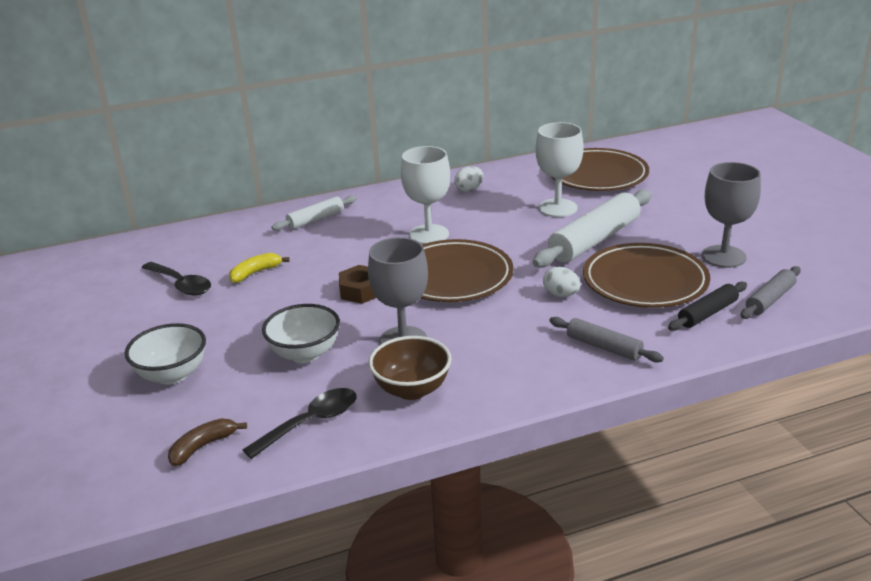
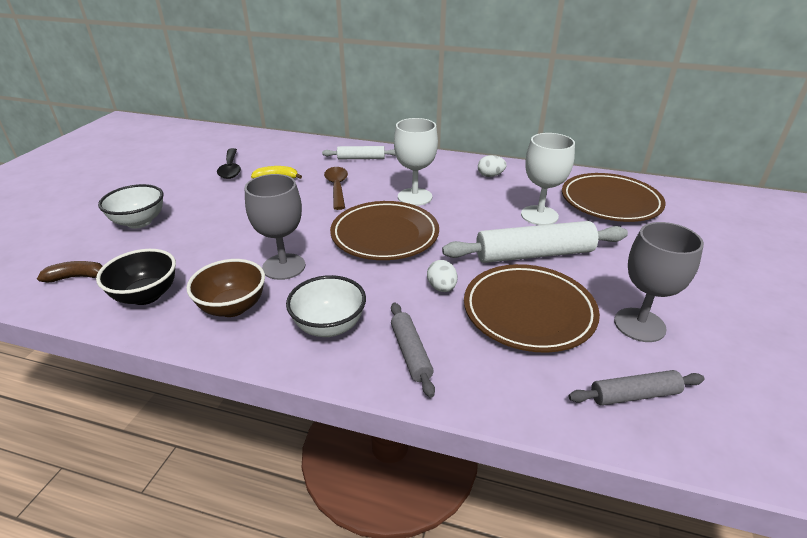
camera: 35 degrees right, 5 degrees up
black spoon [243,388,357,459] -> black bowl [96,249,176,305]
white bowl [262,304,340,363] -> white bowl moved to [286,275,366,337]
brown nut [339,265,376,304] -> none
black rolling pin [668,282,747,331] -> none
none -> brown spoon [324,167,348,210]

